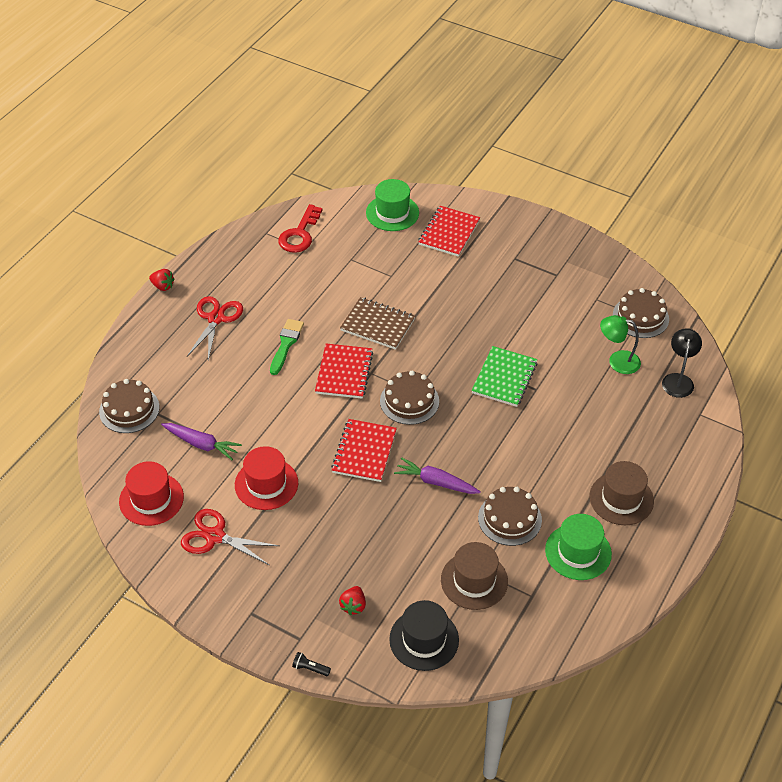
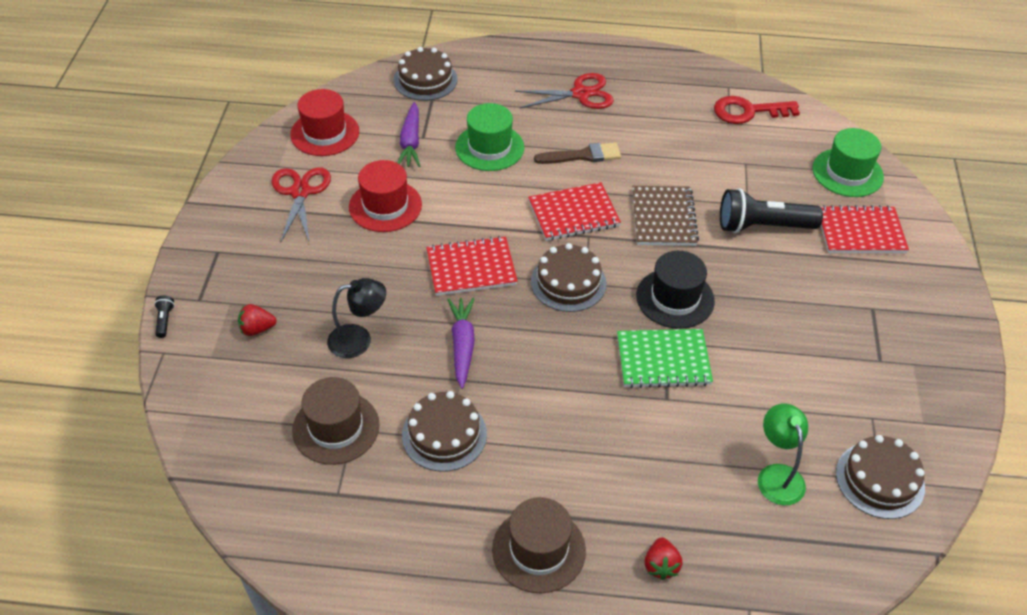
camera: 65 degrees right, 0 degrees up
red strawberry [149,269,174,291] -> red strawberry moved to [645,537,683,580]
green brush [270,319,304,375] -> brown brush [534,143,621,164]
black hat [389,600,459,671] -> black hat moved to [636,251,715,329]
green hat [545,514,612,580] -> green hat moved to [455,103,524,171]
black lamp [662,328,702,398] -> black lamp moved to [327,278,386,358]
none -> black flashlight [720,188,823,233]

